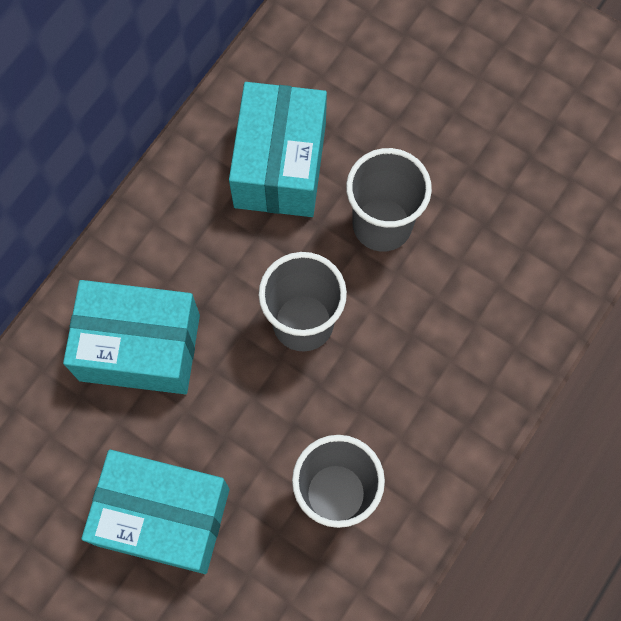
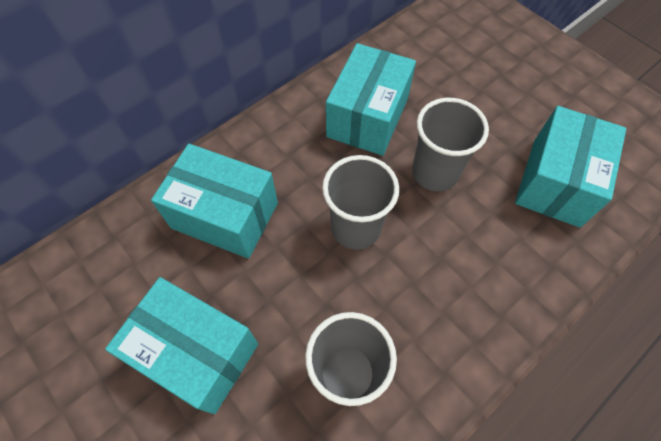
camera: 15 degrees right, 10 degrees down
none -> turquoise box [515,106,626,228]

